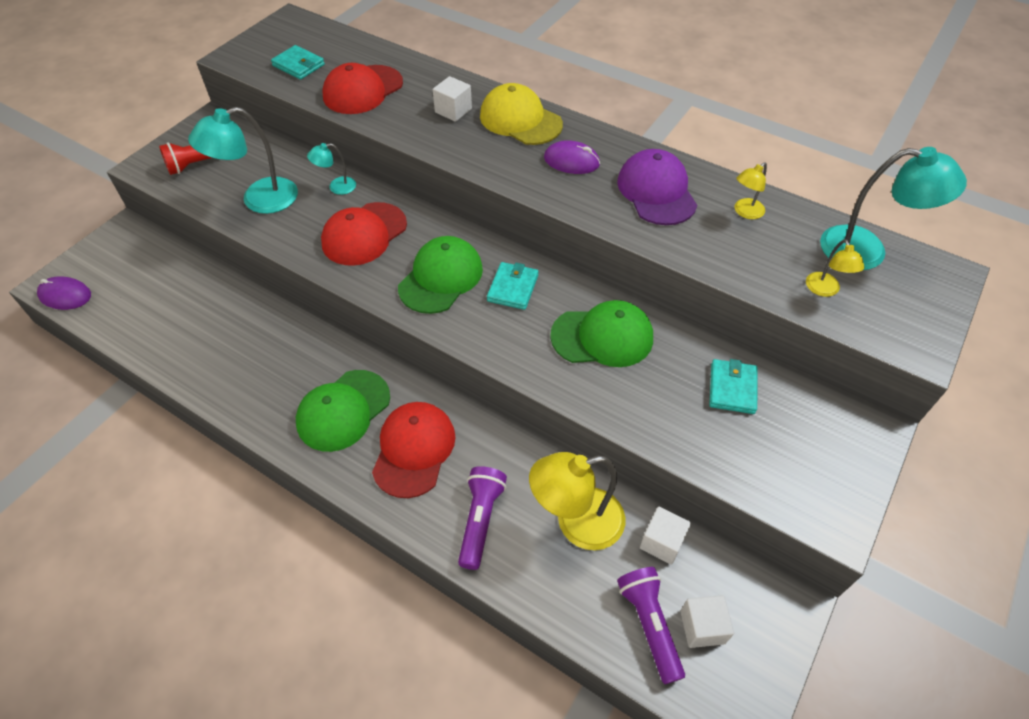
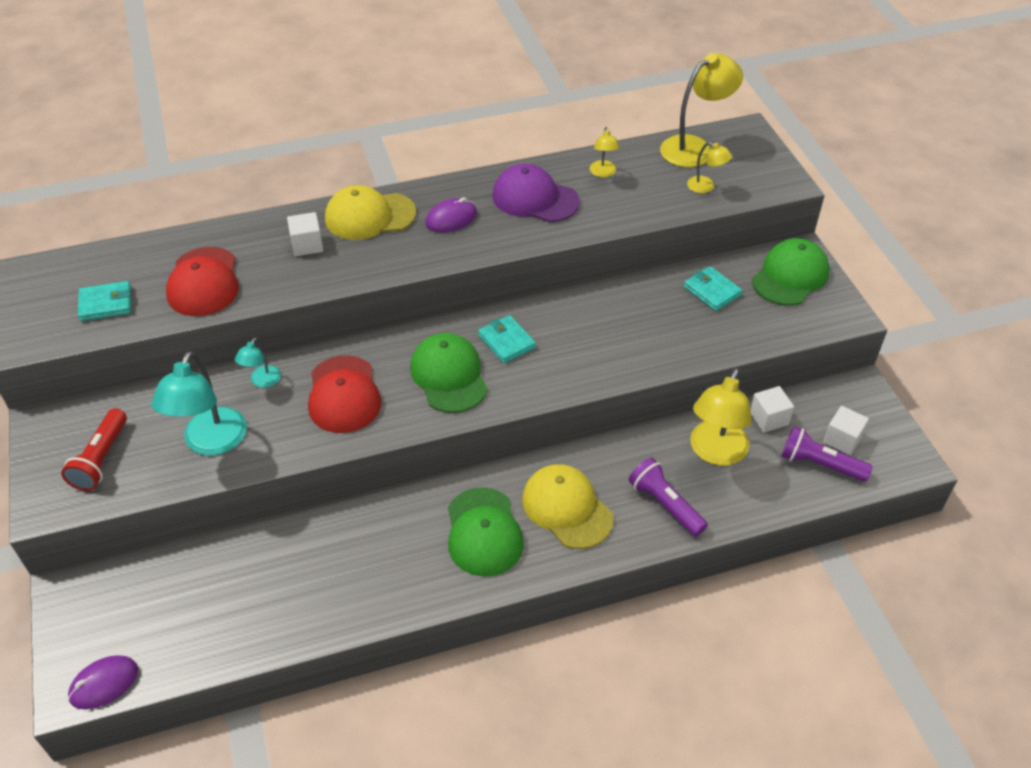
camera: 50 degrees left, 5 degrees down
red cap [372,402,456,498] -> yellow cap [522,464,614,549]
green cap [550,300,653,367] -> green cap moved to [752,238,830,306]
turquoise lamp [820,147,967,270] -> yellow lamp [660,53,743,167]

